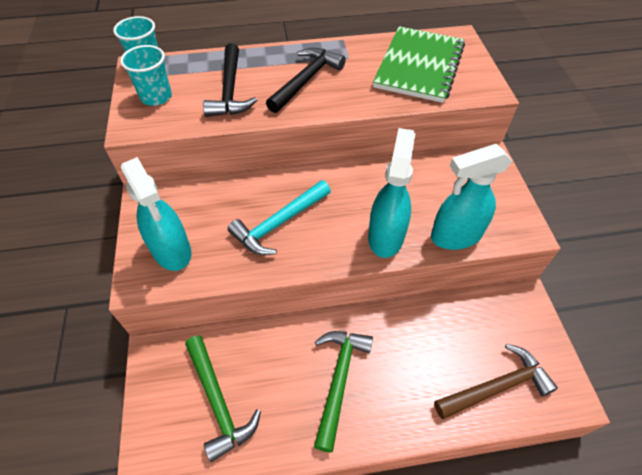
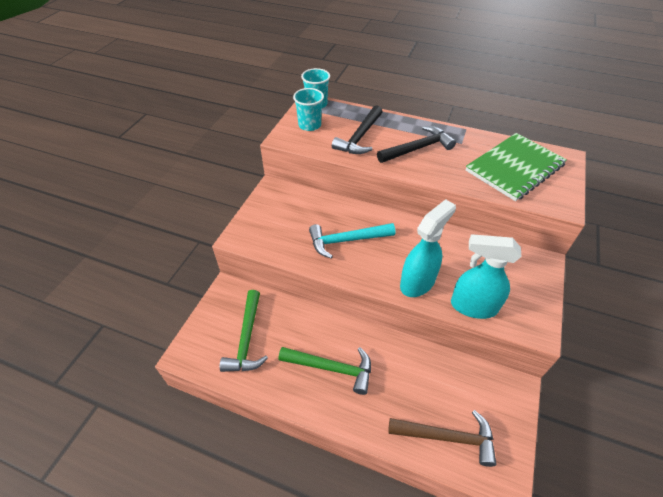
camera: 30 degrees right, 5 degrees down
turquoise spray bottle [121,157,191,271] -> none
green hammer [314,331,373,453] -> green hammer turned 60 degrees clockwise [278,347,371,395]

